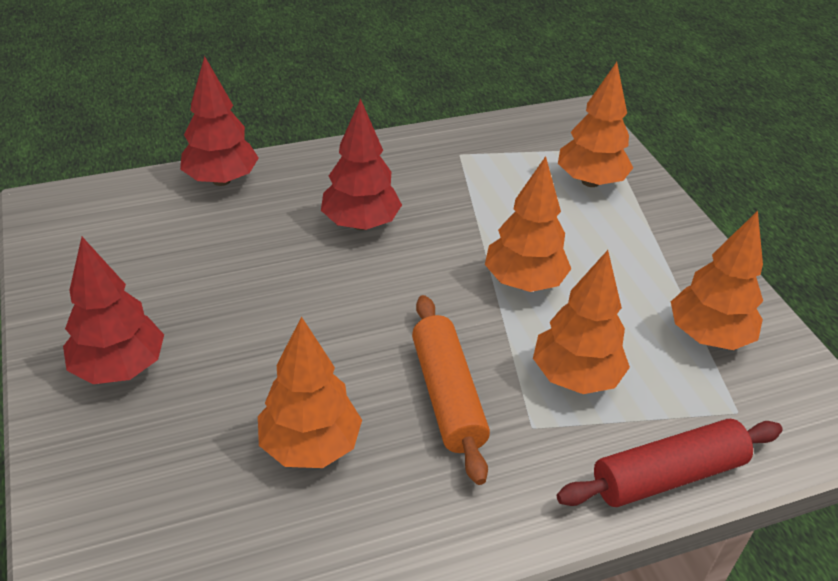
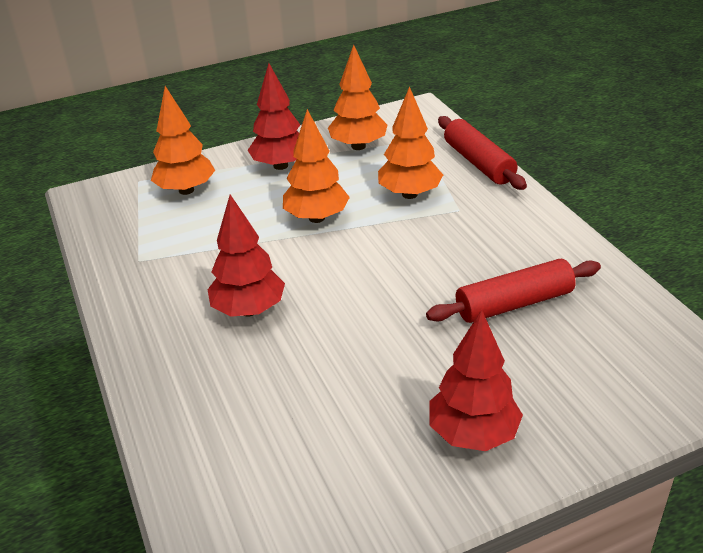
camera: 90 degrees left, 5 degrees down
red tree [180,56,259,186] -> red tree moved to [248,63,300,170]
orange tree [258,317,362,468] -> red rolling pin [426,259,601,323]
orange rolling pin [412,295,490,485] -> none

